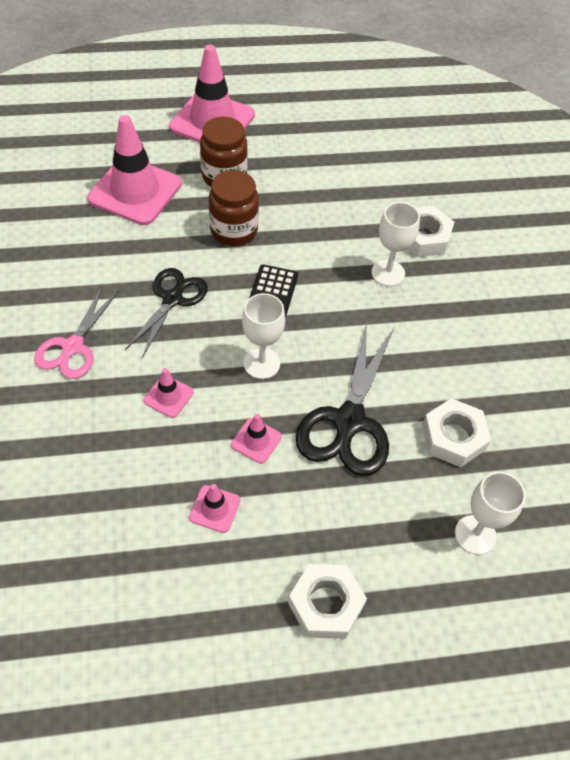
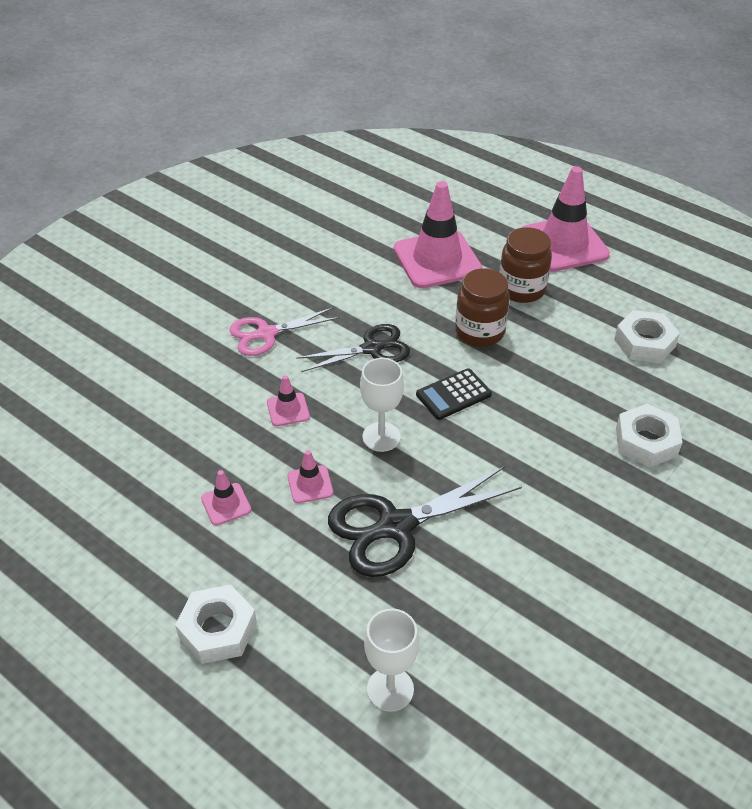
camera: 50 degrees right, 10 degrees down
white goblet [372,202,420,286] -> none
white nut [422,398,491,467] -> white nut moved to [614,310,680,363]

